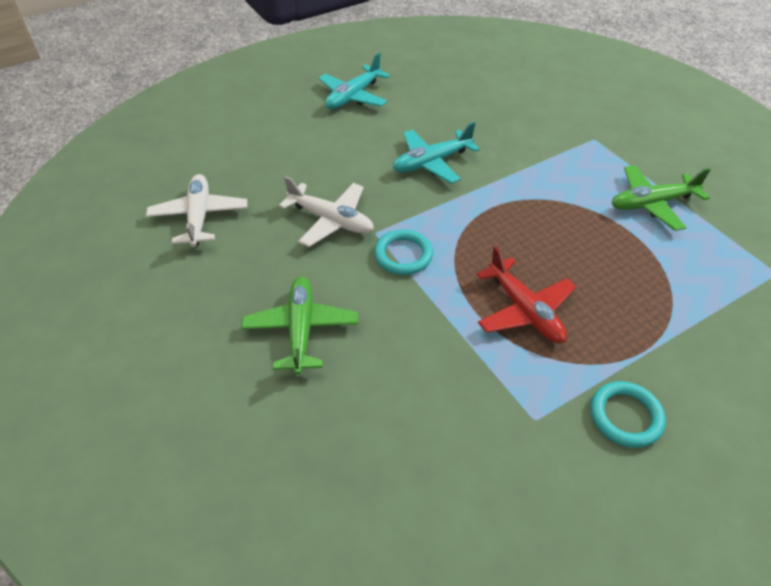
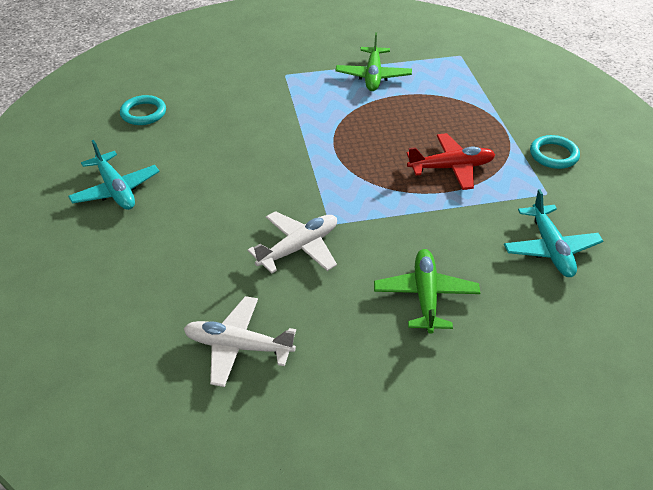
camera: 70 degrees left, 5 degrees down
green plane [241,276,358,375] -> green plane turned 75 degrees clockwise [374,249,480,334]
turquoise ring [374,229,433,275] -> turquoise ring moved to [120,95,166,125]
turquoise plane [393,122,480,184] -> turquoise plane moved to [504,189,603,277]

